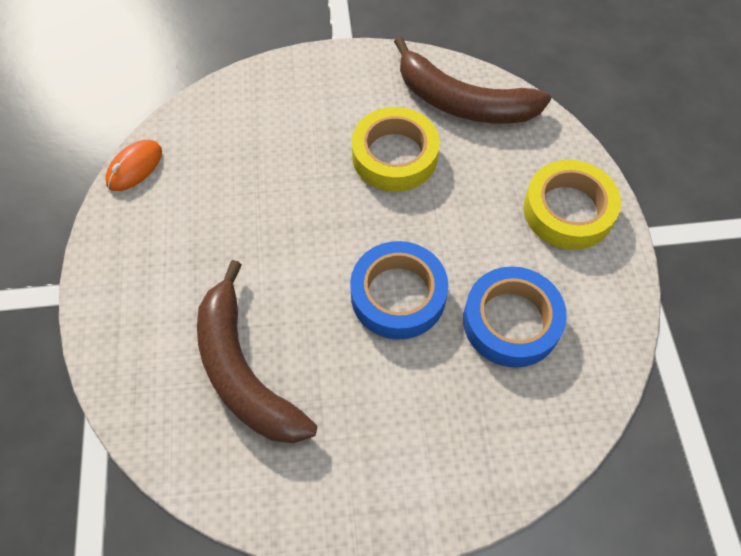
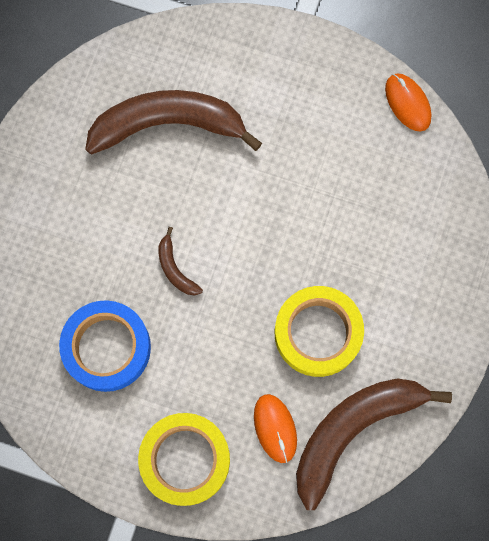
camera: 115 degrees right, 15 degrees up
blue tape [350,241,448,339] -> brown banana [159,227,203,295]
none -> orange mouse [254,394,297,463]

